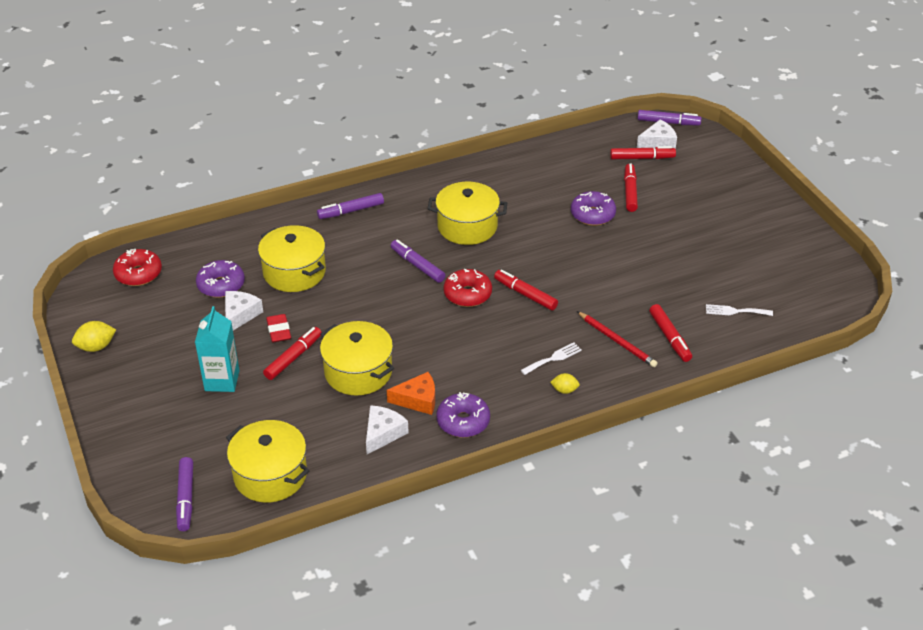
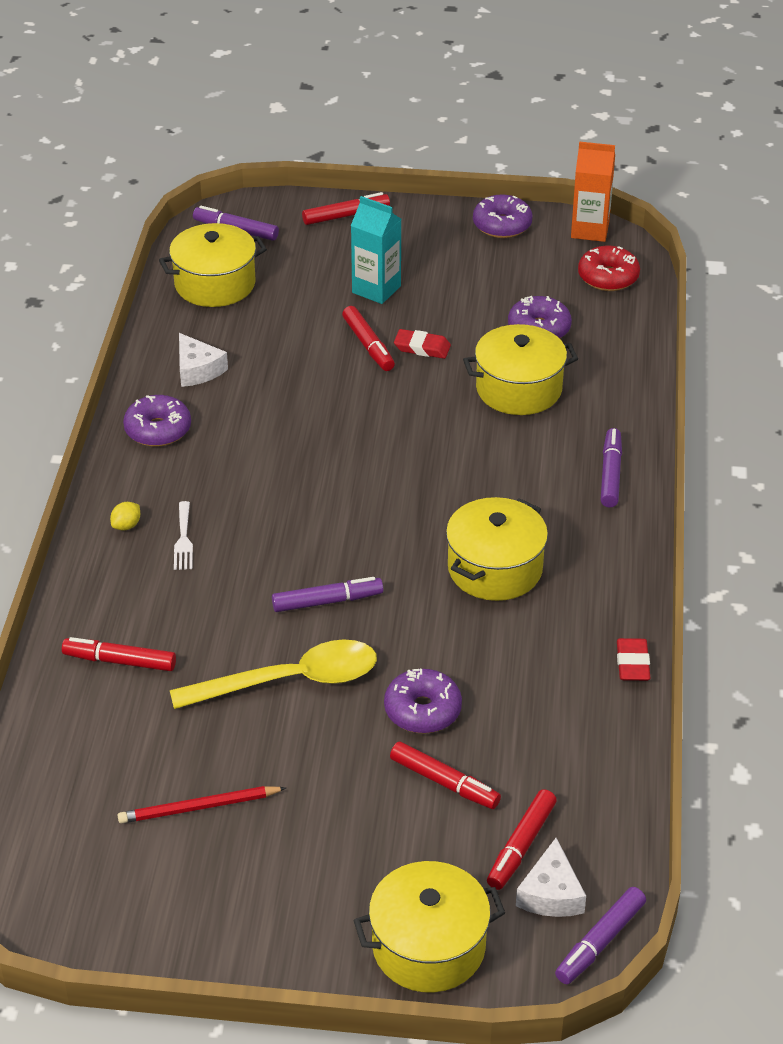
camera: 120 degrees right, 0 degrees up
yellow lemon [72,321,116,352] -> purple donut [473,194,533,238]
white cheese [225,291,263,330] -> none
yellow pot [320,321,394,396] -> yellow pot moved to [353,861,505,993]
orange cheese [387,372,435,415] -> none
purple marker [391,240,446,283] -> purple marker moved to [272,577,383,612]
red donut [444,269,492,307] -> none
red marker [494,269,558,310] -> red marker moved to [302,192,390,225]
red pencil [577,311,658,367] -> red pencil moved to [118,786,286,824]
white fork [706,304,773,316] -> none
none -> yellow spoon [170,639,377,709]
none -> orange carton [571,142,615,242]
none -> red eraser [617,638,650,681]

